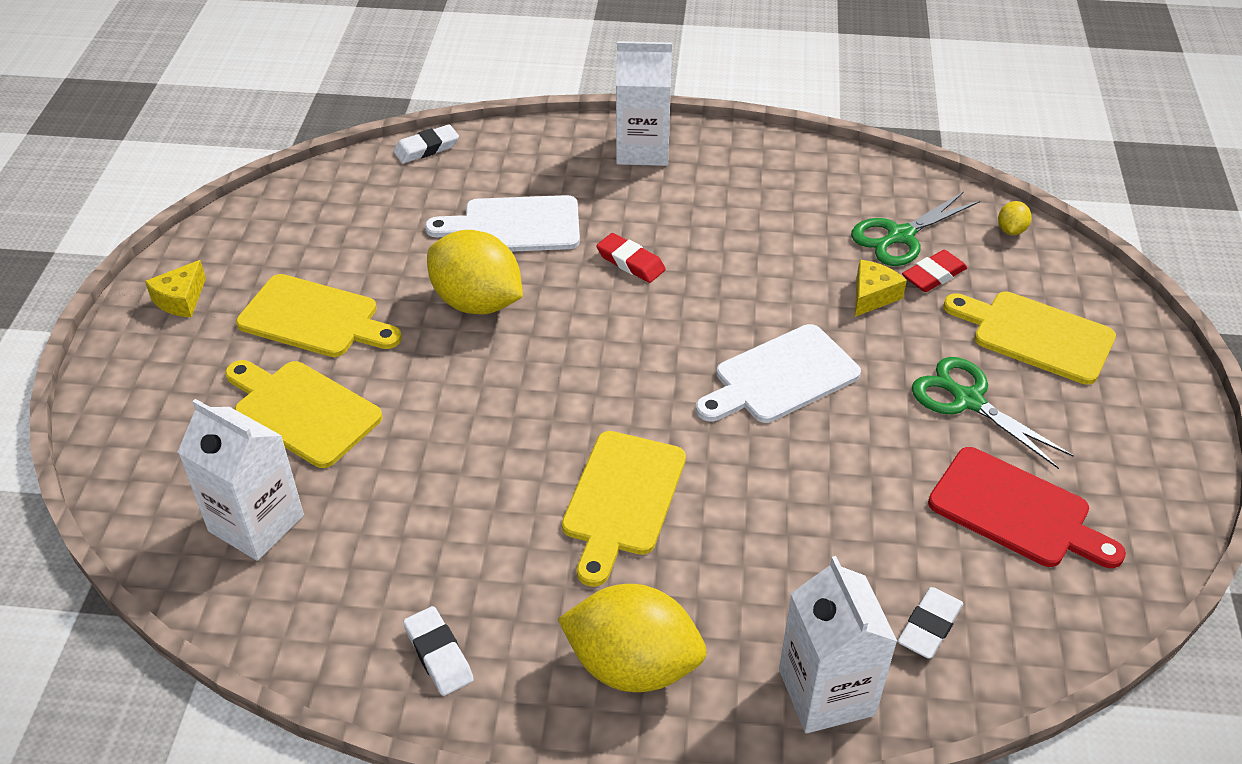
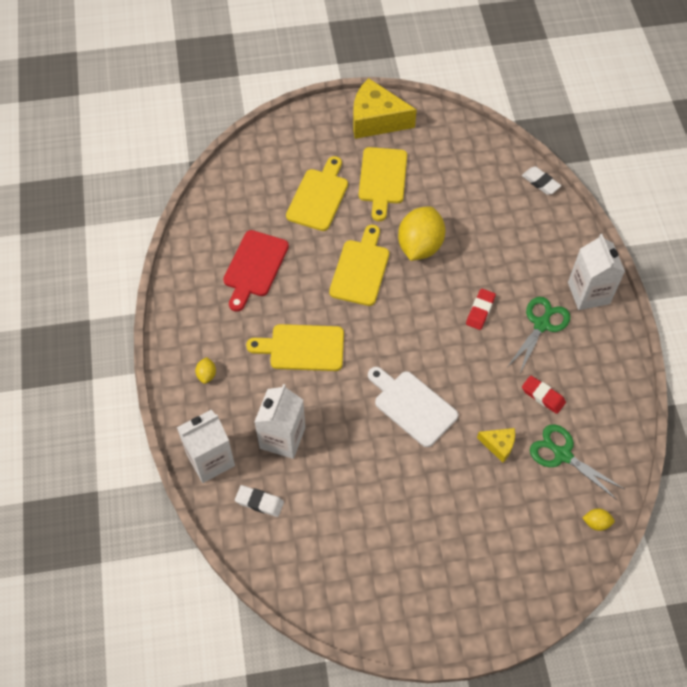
camera: 75 degrees right, 15 degrees up
yellow cheese [145,260,206,317] -> yellow cheese [353,78,417,139], size x2.04
white carton [178,399,304,561] -> white carton moved to [255,384,305,459]
white eraser [403,606,474,696] -> none
white cutting board [425,195,580,252] -> none
yellow lemon [558,584,707,692] -> yellow lemon [195,357,216,384], size x0.41
red eraser [902,250,967,292] -> red eraser moved to [522,375,566,414]
green scissors [912,357,1074,469] -> green scissors moved to [508,297,570,373]
red cutting board [928,447,1126,568] -> red cutting board moved to [223,230,289,312]
yellow cutting board [943,292,1116,385] -> yellow cutting board moved to [329,225,389,306]

